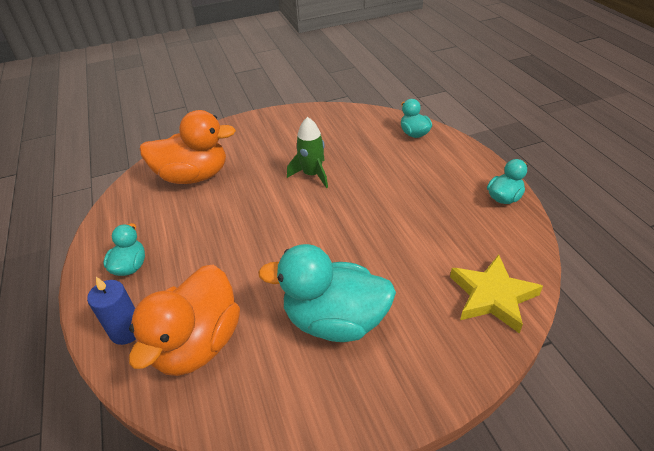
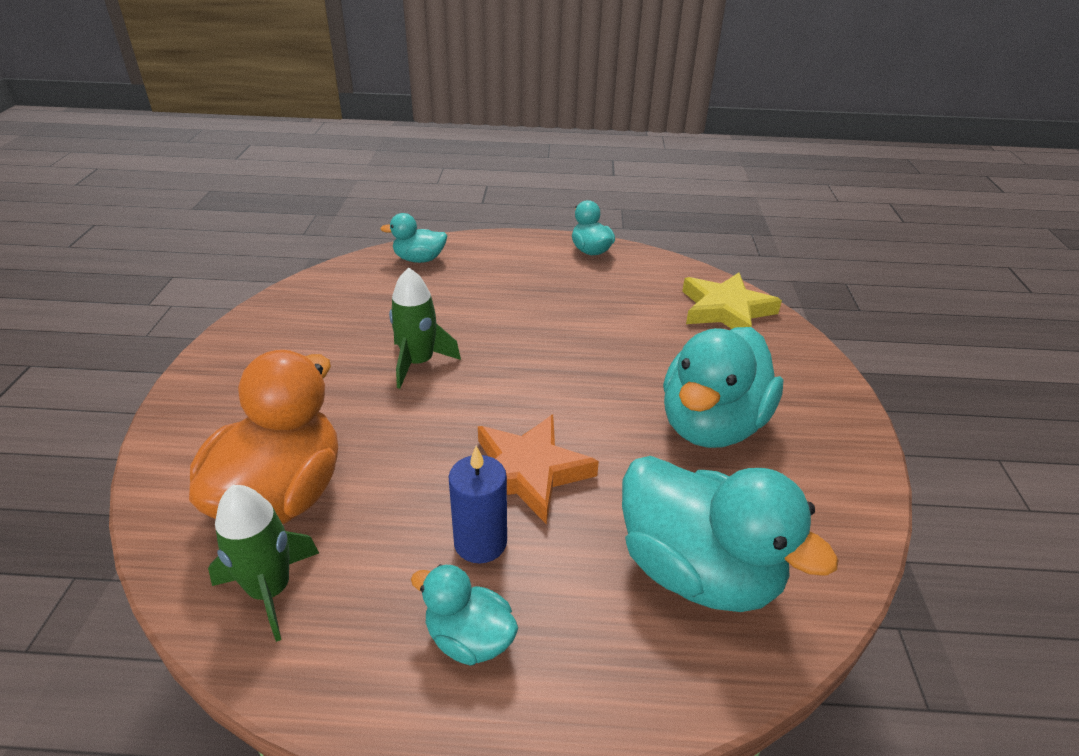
camera: 70 degrees left, 5 degrees down
blue candle [87,277,136,345] -> blue candle moved to [449,446,507,563]
orange duck [129,265,240,376] -> turquoise duck [622,456,839,612]
none -> green rocket [208,485,319,642]
none -> orange star [478,415,599,524]

